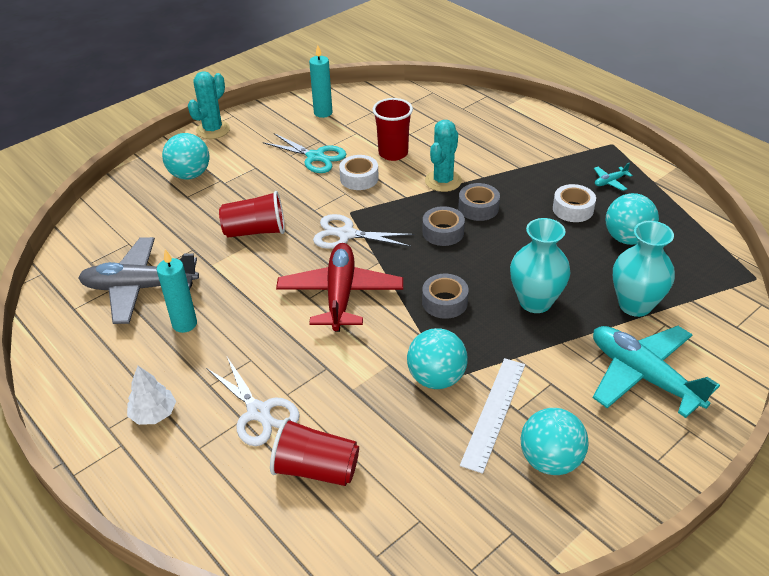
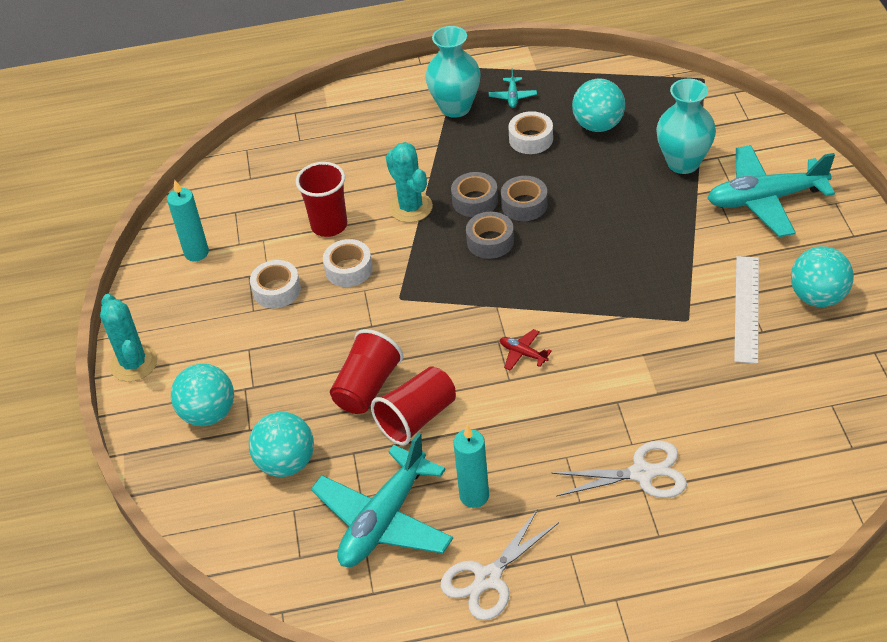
camera: 55 degrees left, 5 degrees up
grey plane [78,237,199,324] -> turquoise plane [311,432,453,567]
white tree [127,366,176,425] -> none
turquoise scissors [263,133,346,173] -> white tape [250,260,301,308]
red cup [270,418,359,486] -> red cup moved to [371,366,456,446]
red plane [276,243,403,332] -> red plane [500,329,552,371], size x0.40
white scissors [313,214,415,249] -> white scissors moved to [441,509,559,620]
turquoise ball [407,328,468,389] -> turquoise ball moved to [249,412,314,477]
grey tape [422,274,469,319] -> grey tape moved to [501,176,548,221]
white ruler [460,358,525,474] -> white ruler turned 45 degrees clockwise [734,256,759,364]
turquoise vase [510,218,570,313] -> turquoise vase moved to [425,26,481,118]

